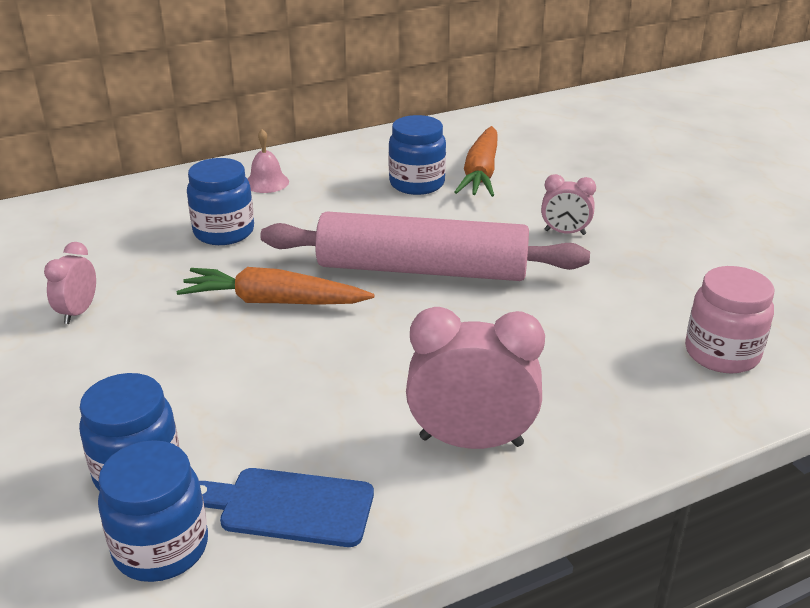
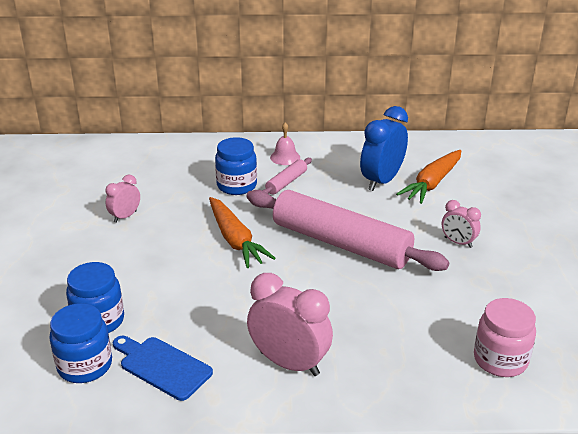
camera: 25 degrees right, 0 degrees up
orange carrot [177,267,374,305] -> orange carrot turned 150 degrees counterclockwise [209,197,276,268]
blue jar [388,115,446,195] -> blue clock [360,106,408,191]
none -> pink rolling pin [262,158,312,195]

